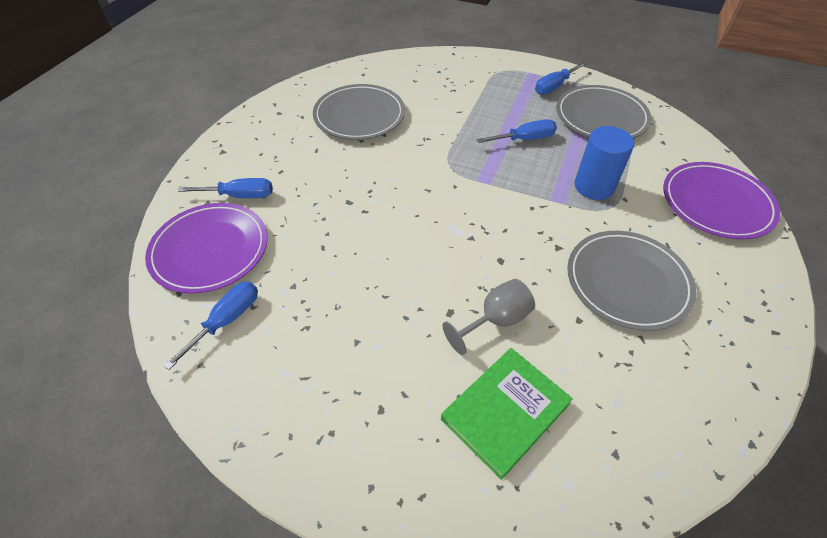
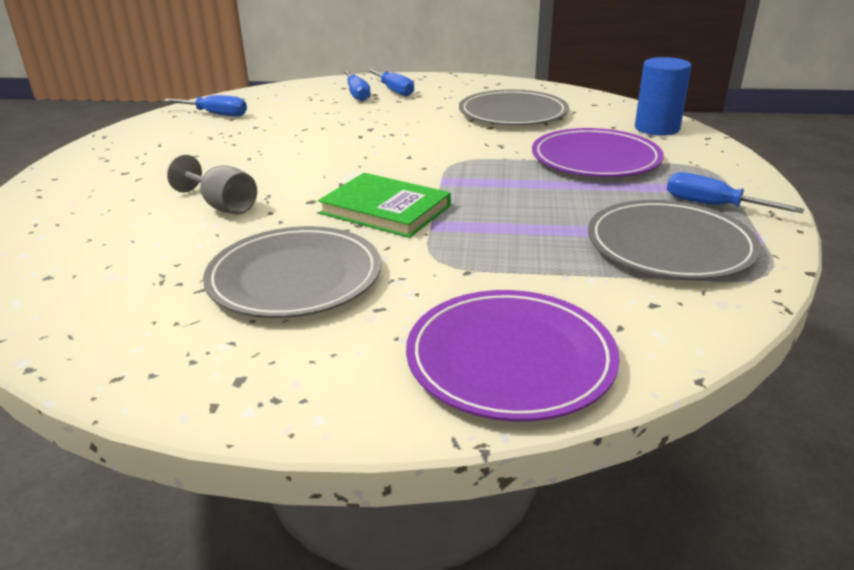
camera: 75 degrees right, 20 degrees down
purple plate [145,203,268,294] -> purple plate moved to [532,128,664,177]
green book [441,348,573,480] -> green book moved to [318,173,451,238]
blue screwdriver [477,119,557,143] -> blue screwdriver moved to [367,69,414,97]
blue cylinder [574,126,634,200] -> blue cylinder moved to [635,57,692,136]

